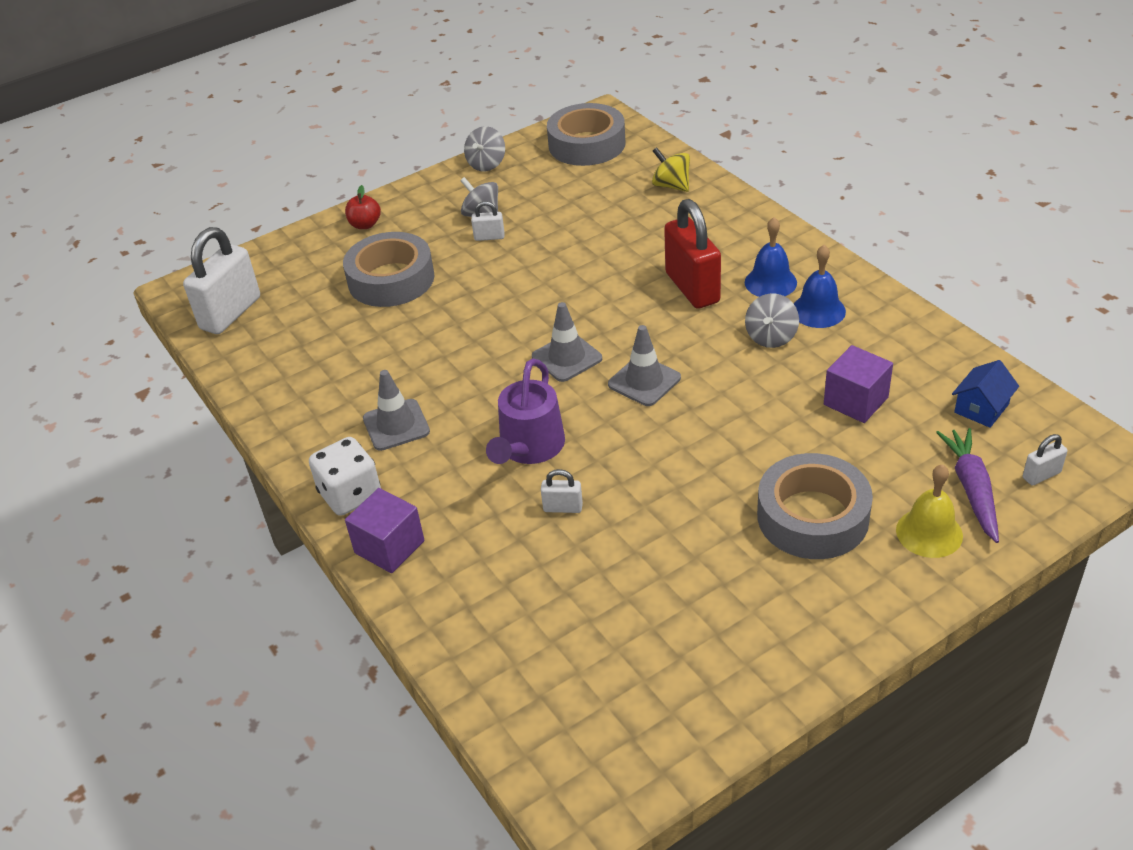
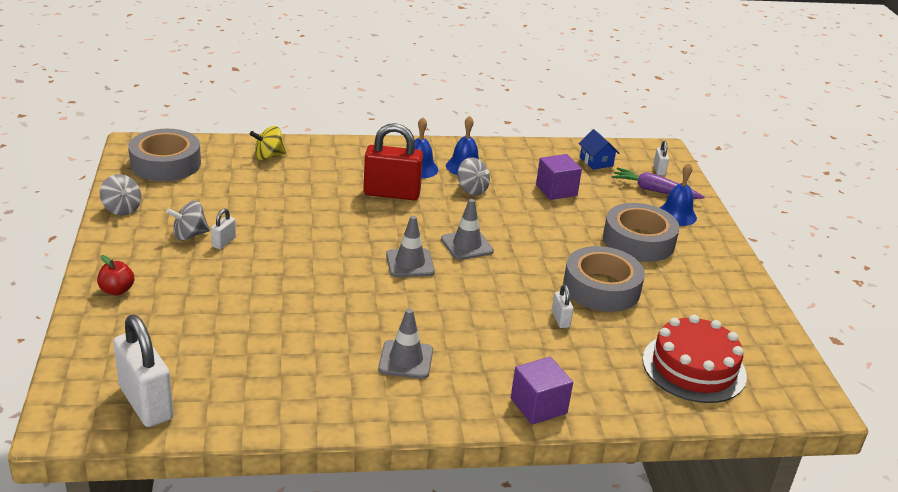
camera: 70 degrees left, 10 degrees down
white dice [309,437,381,516] -> none
grey tape [343,232,434,307] -> grey tape moved to [563,246,645,312]
purple watering can [486,358,565,464] -> none
white padlock [541,469,583,513] -> white padlock turned 45 degrees counterclockwise [552,285,574,328]
yellow bell [896,464,963,558] -> blue bell [660,163,697,226]
none -> red cake [642,315,747,403]

